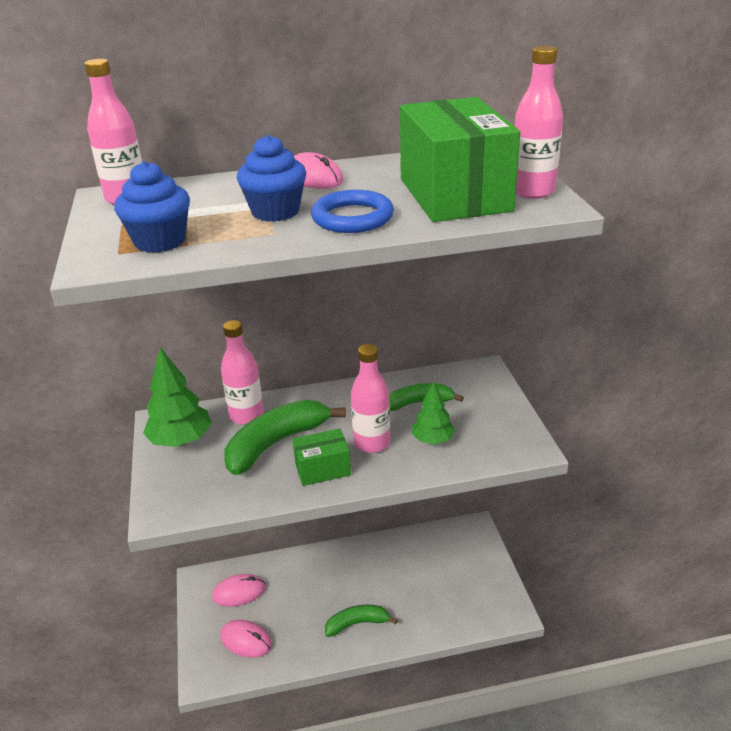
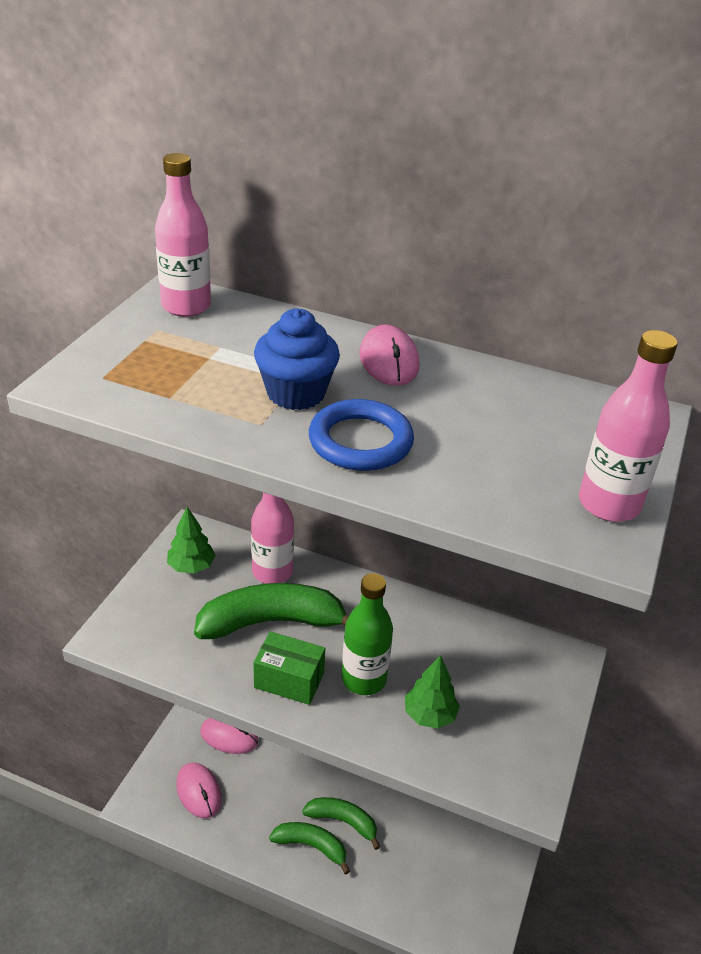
camera: 30 degrees right, 5 degrees up
blue cupcake [114,161,190,253] -> none
green tree [143,348,212,447] -> green tree [167,507,216,573], size x0.64
pink bottle [351,344,390,453] -> green bottle [342,573,393,695]
green banana [389,383,464,411] -> green banana moved to [302,797,380,850]
green box [400,97,520,222] -> none

